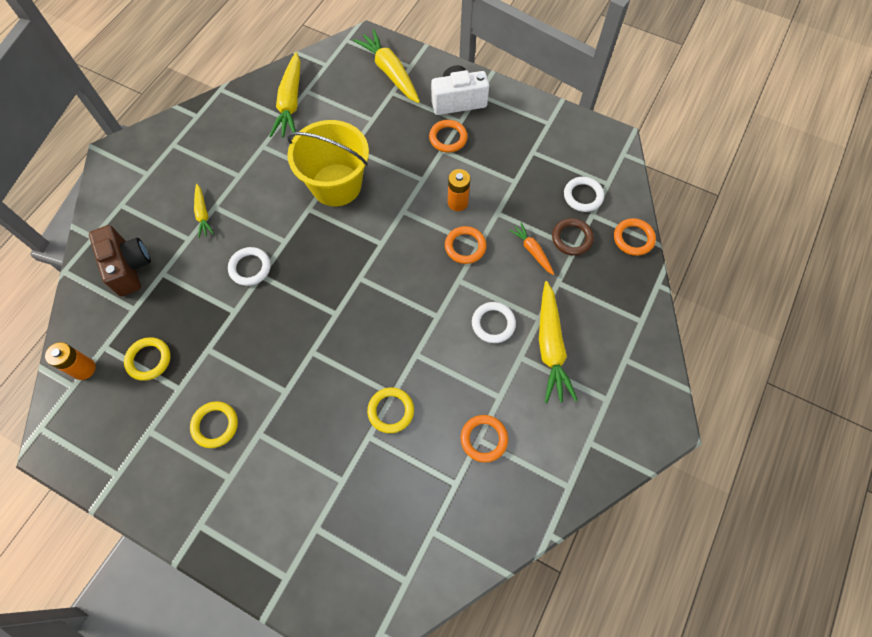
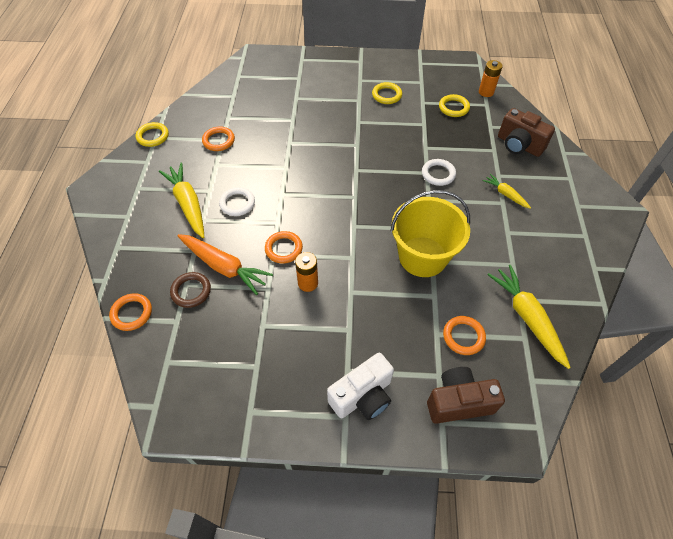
camera: 155 degrees right, 10 degrees down
yellow carrot [353,29,420,103] -> brown camera [427,367,505,424]
yellow ring [367,387,414,433] -> yellow ring moved to [136,122,169,147]
orange ring [429,120,468,152] -> orange ring moved to [443,316,486,355]
orange carrot [509,223,554,275] -> orange carrot [177,234,273,295], size x1.83
white ring [564,177,604,212] -> none

